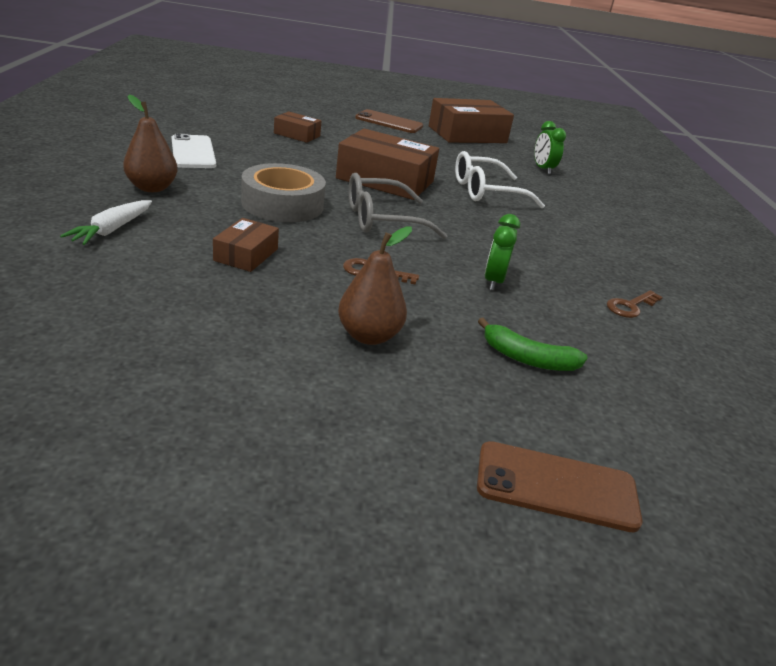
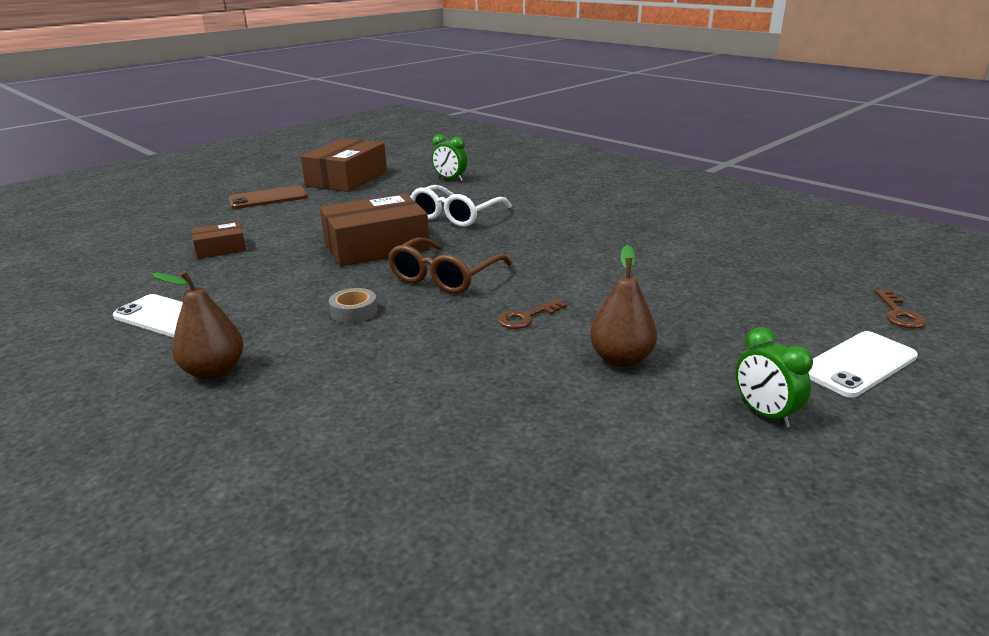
camera: 40 degrees left, 5 degrees down
white carrot [60,200,152,245] -> none
brown box [213,218,279,272] -> none
grey tape [241,163,326,222] -> grey tape [329,288,377,323], size x0.49
grey glasses [349,173,447,239] -> brown glasses [388,237,512,294]
brown phone [477,441,642,532] -> white phone [808,331,918,398]
green banana [478,318,588,371] -> none
green clock [485,214,521,291] -> green clock moved to [736,327,813,428]
brown key [607,290,663,318] -> brown key moved to [875,290,926,329]

